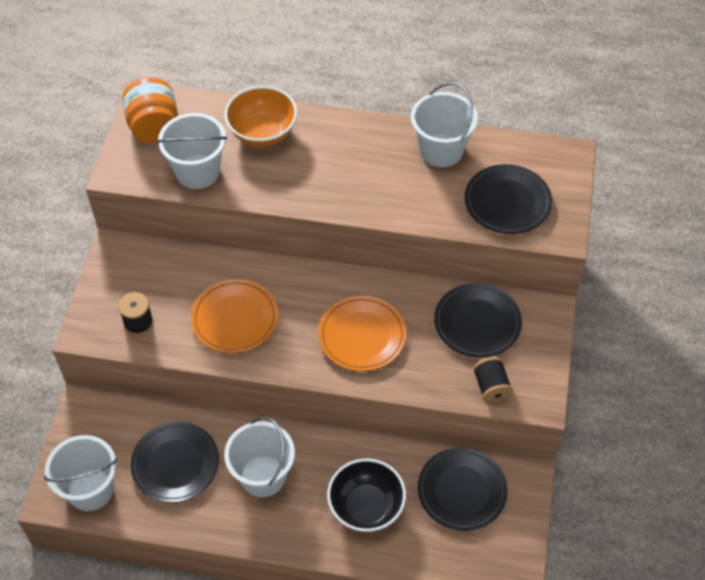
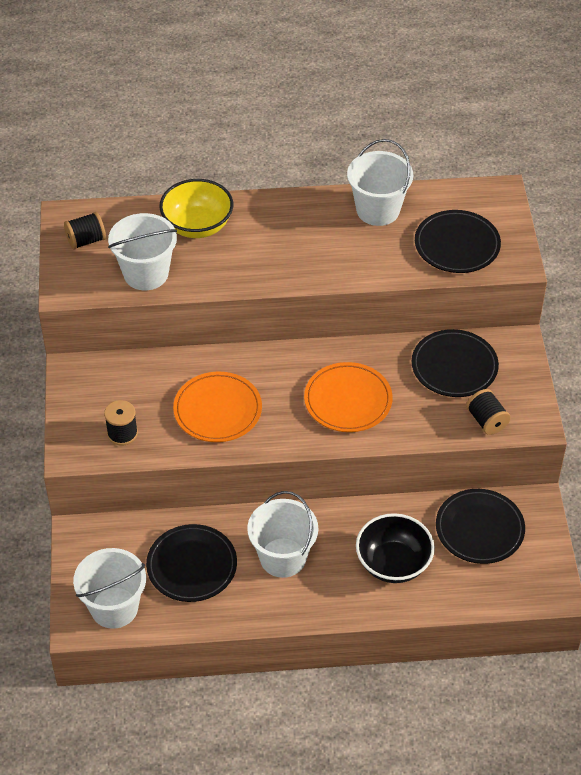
camera: 15 degrees left, 5 degrees down
orange jar [122,77,178,143] -> black spool [64,212,106,250]
orange bowl [224,86,298,147] -> yellow bowl [159,179,233,238]

